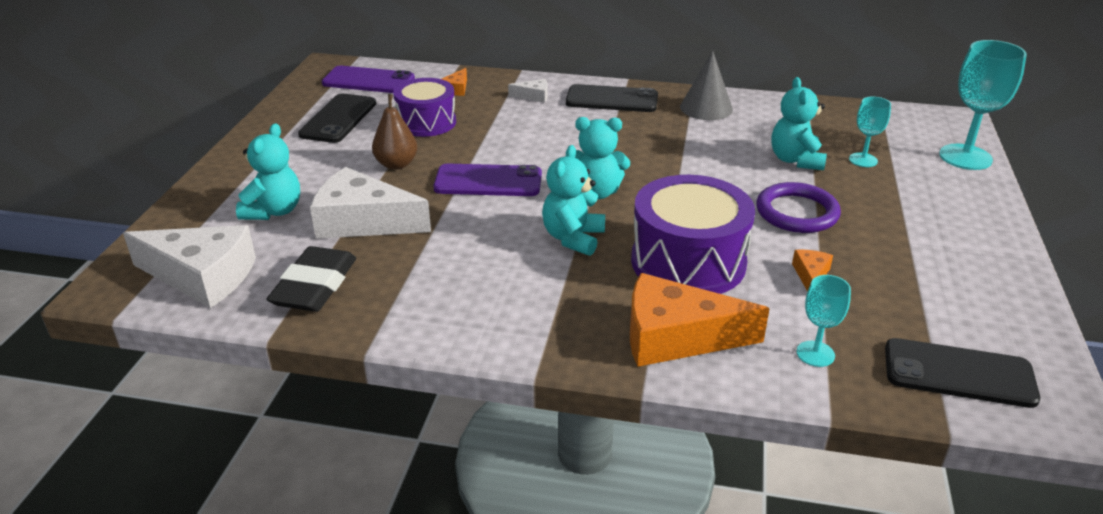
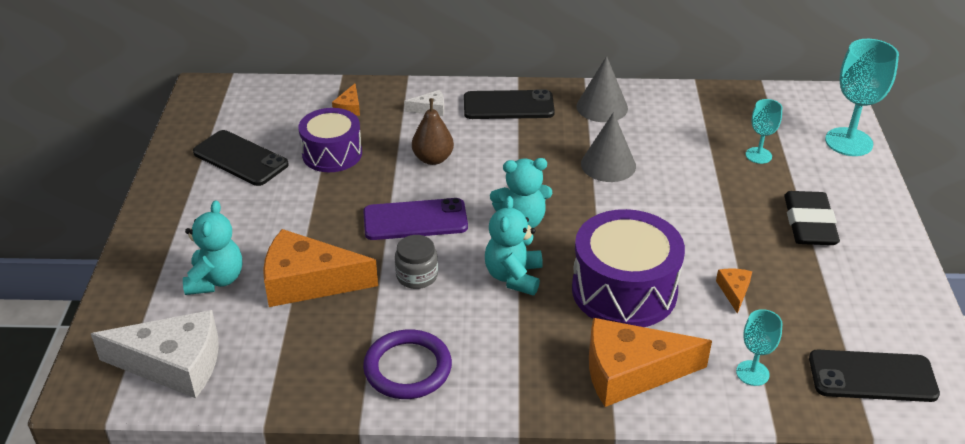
camera: 10 degrees left, 5 degrees up
black eraser [266,246,356,312] -> black eraser moved to [784,191,840,245]
black phone [298,93,376,143] -> black phone turned 60 degrees counterclockwise [193,130,289,186]
white cheese [310,167,431,239] -> orange cheese [263,229,378,307]
purple phone [322,66,415,93] -> none
brown pear [372,94,418,170] -> brown pear moved to [412,98,454,165]
purple ring [756,182,841,233] -> purple ring moved to [363,329,452,399]
turquoise teddy bear [771,77,827,170] -> none
none -> grey jar [395,235,438,289]
none -> grey cone [581,112,636,182]

